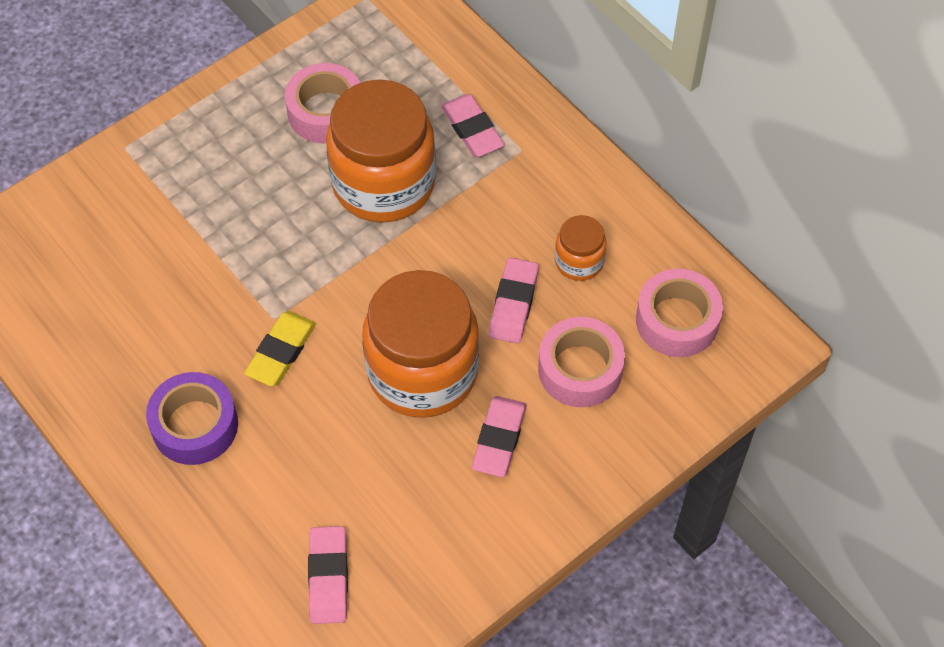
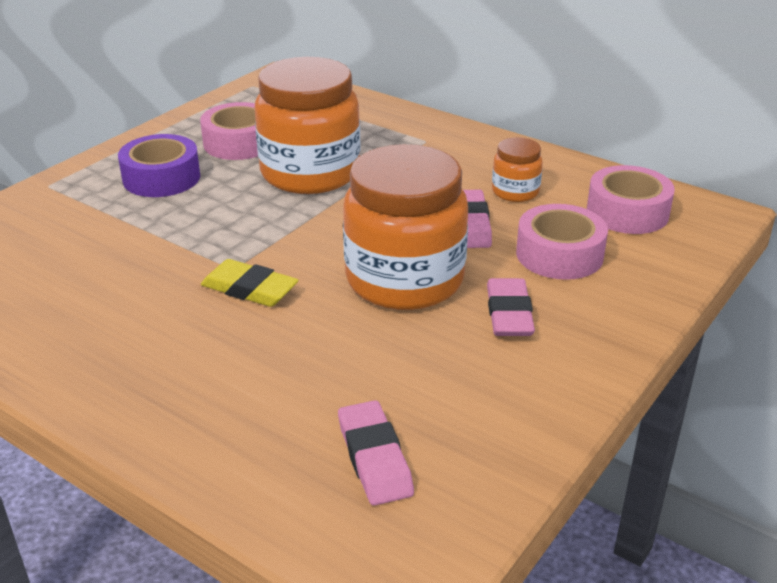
camera: 15 degrees left, 25 degrees down
purple tape [146,372,238,465] -> purple tape moved to [118,134,200,197]
yellow eraser [244,311,316,386] -> yellow eraser turned 75 degrees counterclockwise [201,259,299,307]
pink eraser [441,94,504,157] -> none

